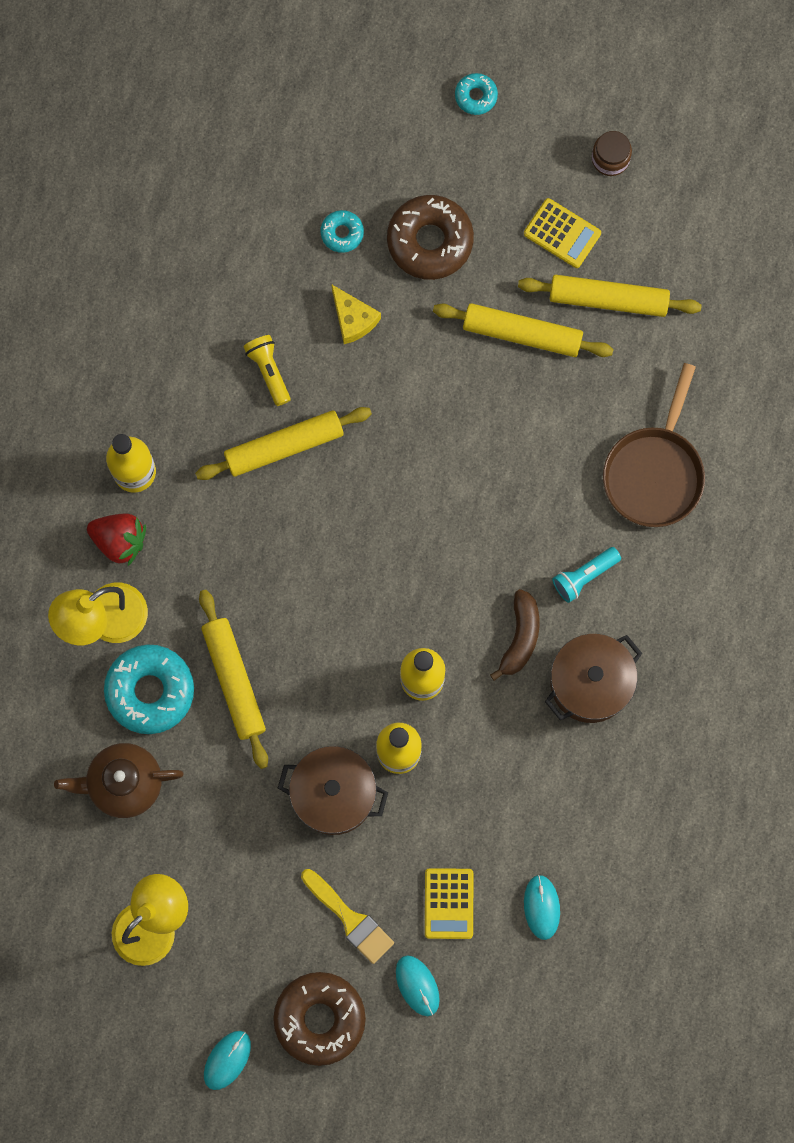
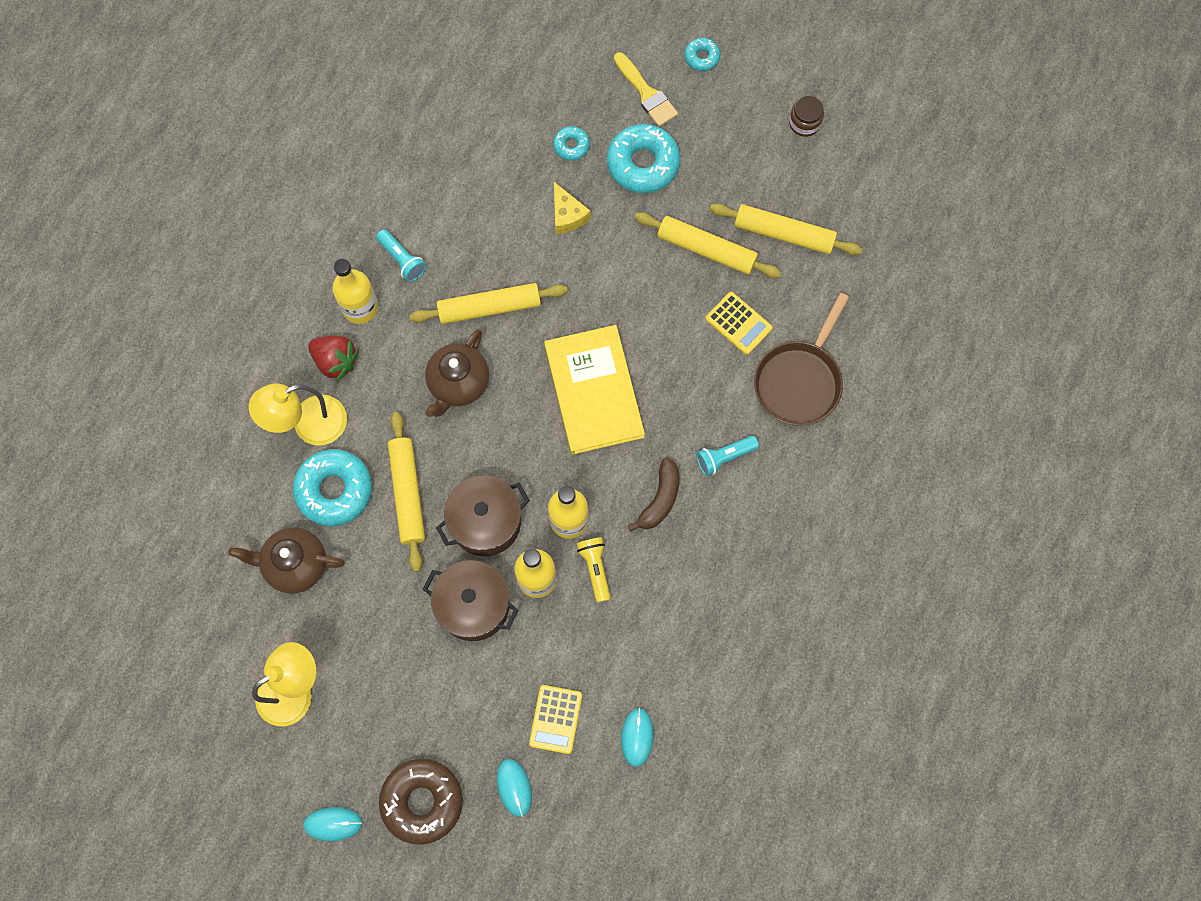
camera: 10 degrees right, 5 degrees down
turquoise mouse [204,1031,251,1090] -> turquoise mouse turned 45 degrees clockwise [303,807,362,841]
yellow flashlight [243,335,291,406] -> yellow flashlight moved to [577,537,611,603]
yellow brush [301,869,394,964] -> yellow brush moved to [614,52,678,127]
brown donut [387,195,474,280] -> turquoise donut [607,124,680,193]
yellow calculator [524,198,601,268] -> yellow calculator moved to [705,292,773,355]
brown pot [545,634,642,723] -> brown pot moved to [436,475,530,556]
none -> turquoise flashlight [376,230,426,282]
none -> brown teapot [425,329,489,417]
none -> yellow book [544,325,645,455]

